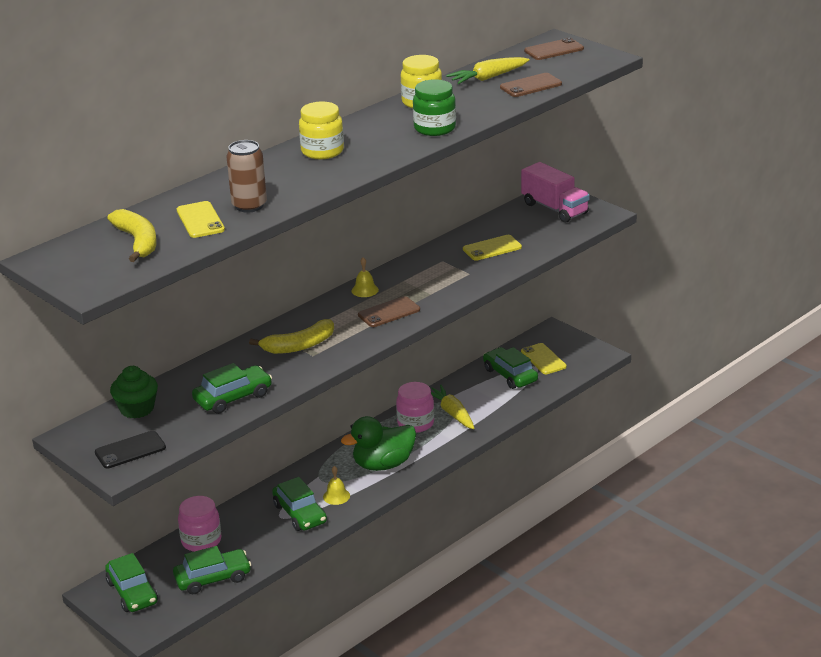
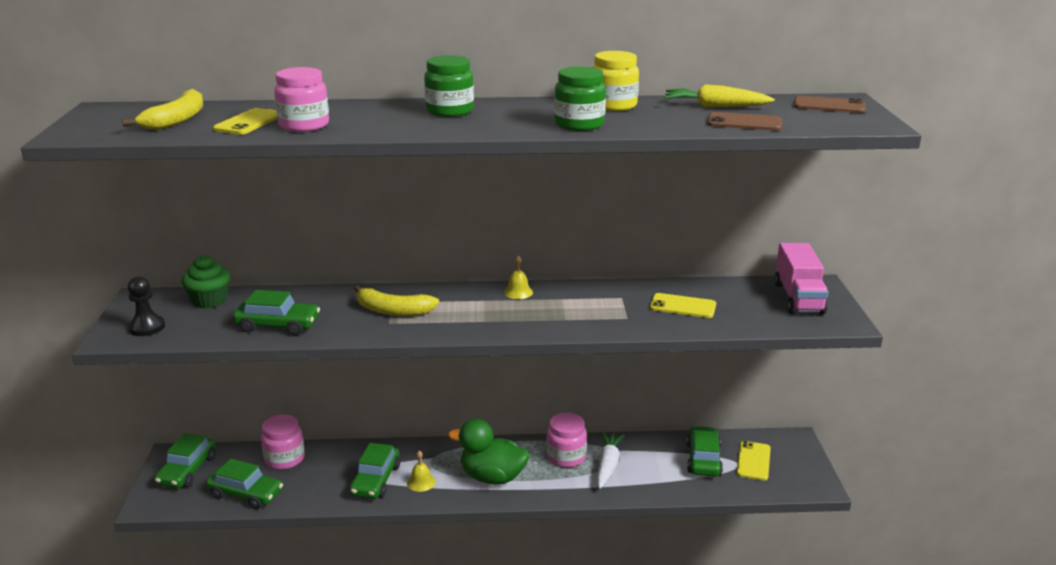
camera: 40 degrees right, 5 degrees down
black phone [95,431,166,468] -> black pawn [128,276,165,336]
brown can [226,140,267,213] -> pink jar [274,67,329,132]
yellow jar [299,102,344,159] -> green jar [424,55,474,117]
brown phone [358,296,420,327] -> none
yellow carrot [431,384,475,429] -> white carrot [597,431,625,489]

